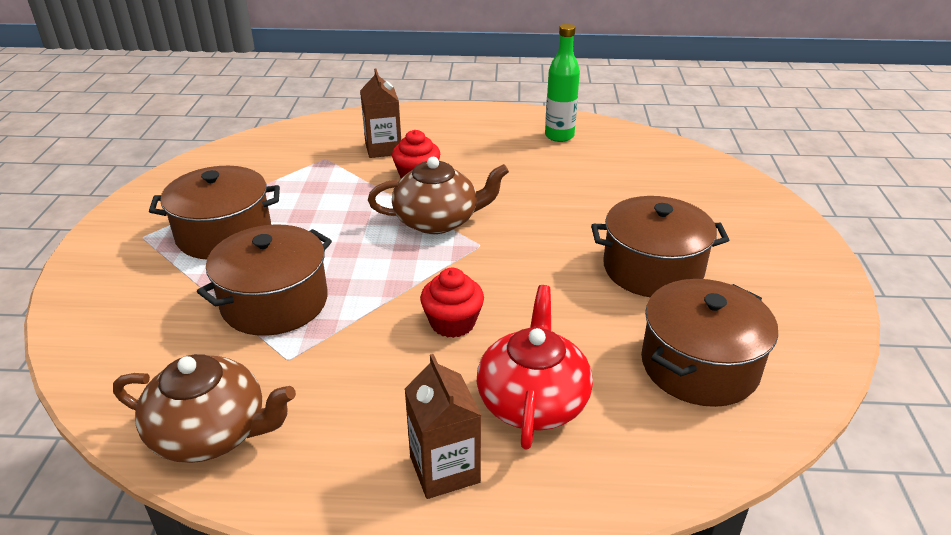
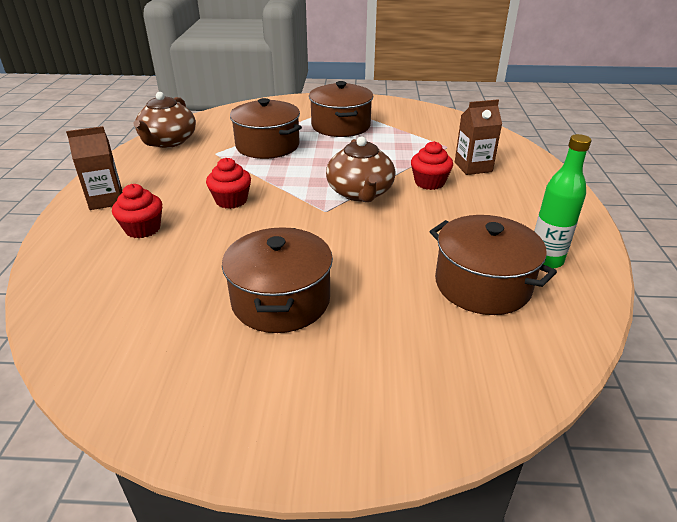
camera: 90 degrees right, 0 degrees up
red teapot [477,285,593,450] -> red cupcake [112,184,162,238]
brown pot [641,279,778,407] -> brown pot moved to [429,215,557,315]

